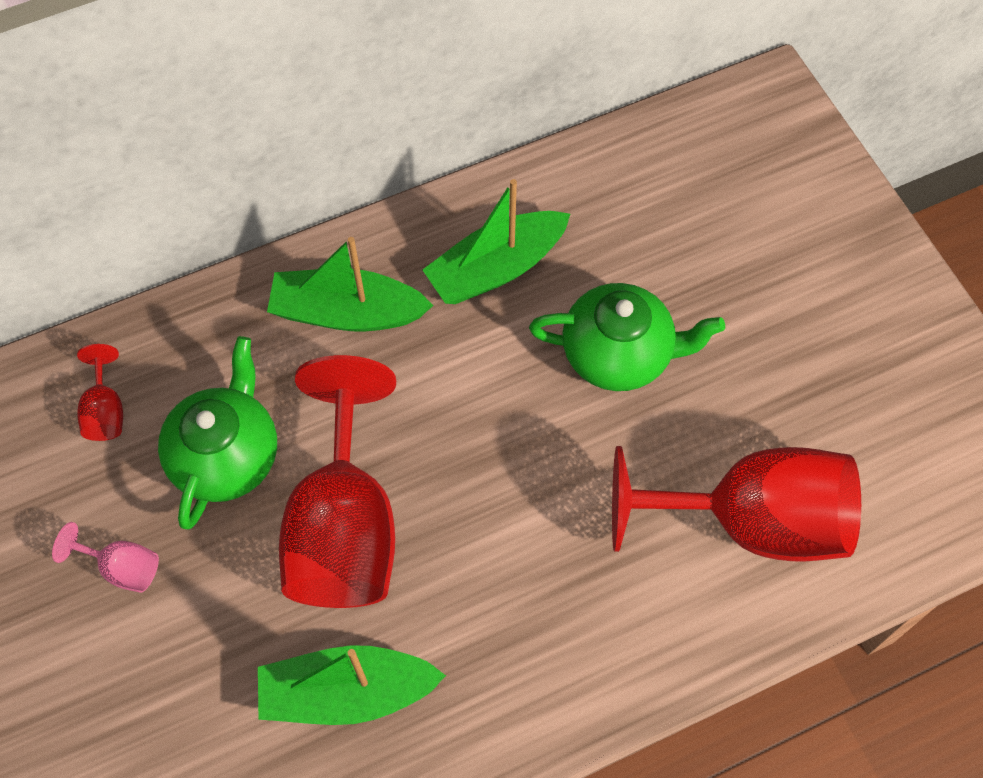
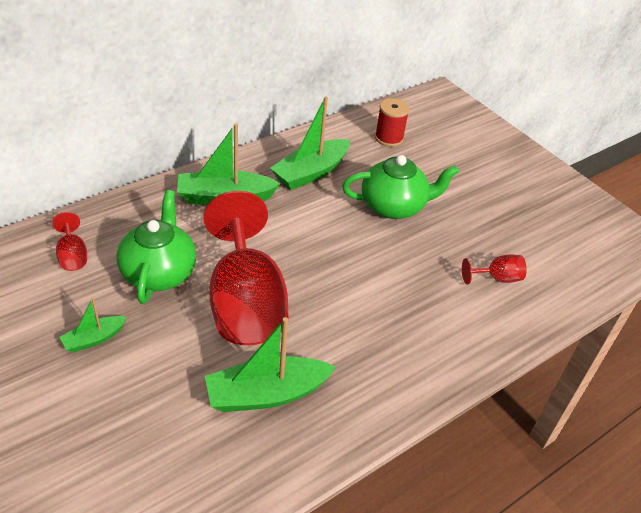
camera: 15 degrees left, 20 degrees down
pink goblet [52,522,159,593] -> green boat [60,297,127,353]
red goblet [612,446,861,562] -> red goblet [462,254,527,285], size x0.41
none -> red spool [375,98,410,147]

